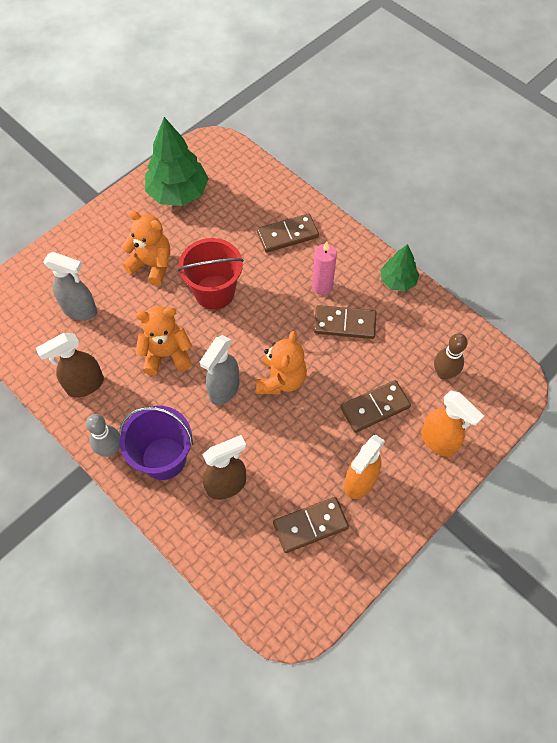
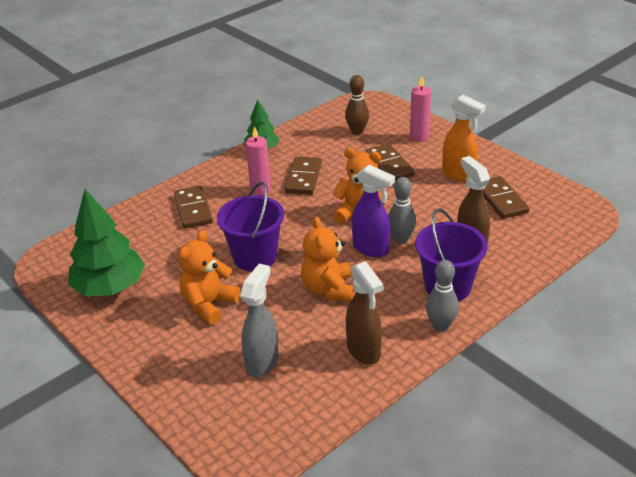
camera: 85 degrees left, 25 degrees down
red bucket [178,238,244,310] -> purple bucket [217,182,284,271]
grey spray bottle [200,335,239,405] -> purple spray bottle [352,165,395,257]
orange spray bottle [421,390,484,457] -> pink candle [410,76,431,142]
none -> grey bowling pin [388,177,416,244]

